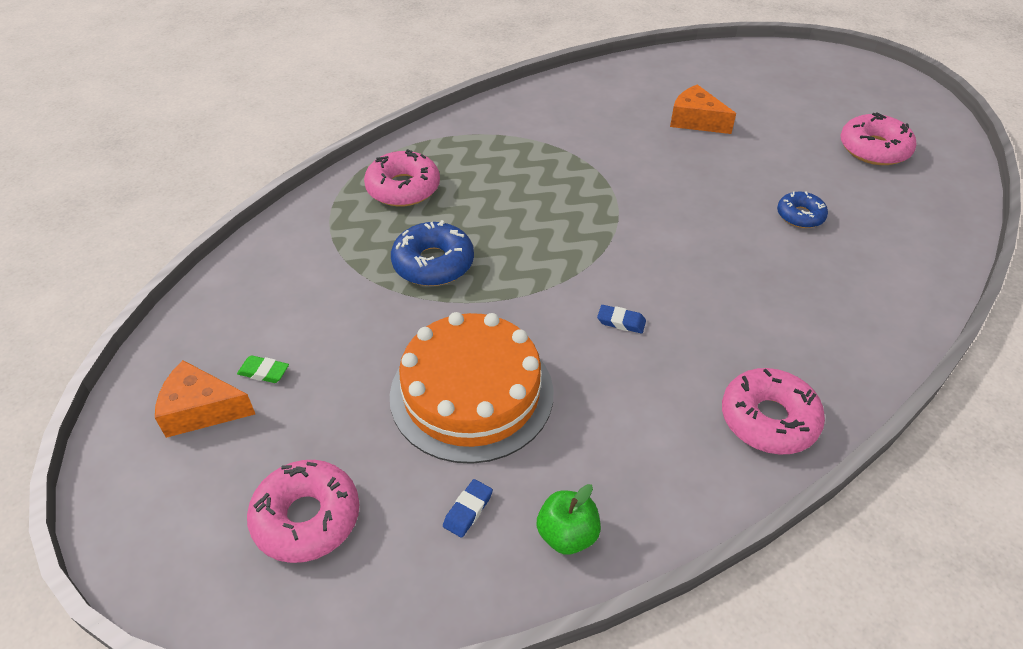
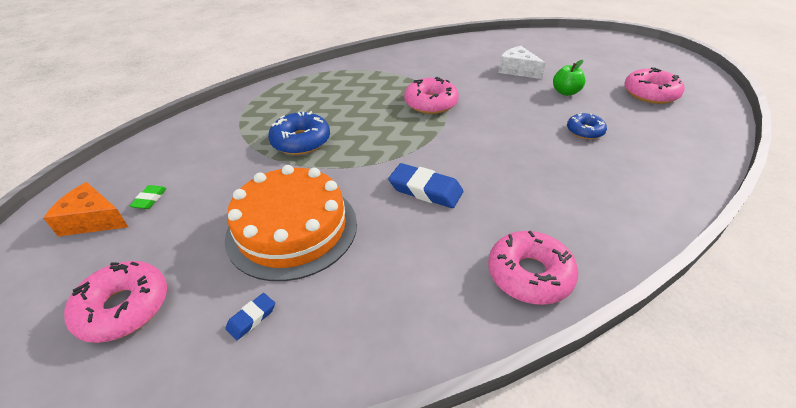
camera: 10 degrees right, 5 degrees down
green eraser [237,355,289,383] -> green eraser turned 75 degrees clockwise [130,185,167,209]
pink donut [364,149,440,207] -> pink donut moved to [404,76,459,114]
green apple [537,484,601,555] -> green apple moved to [553,60,586,96]
blue eraser [597,305,646,333] -> blue eraser [388,163,463,208], size x1.91
orange cheese [670,84,736,134] -> white cheese [498,46,546,79]

